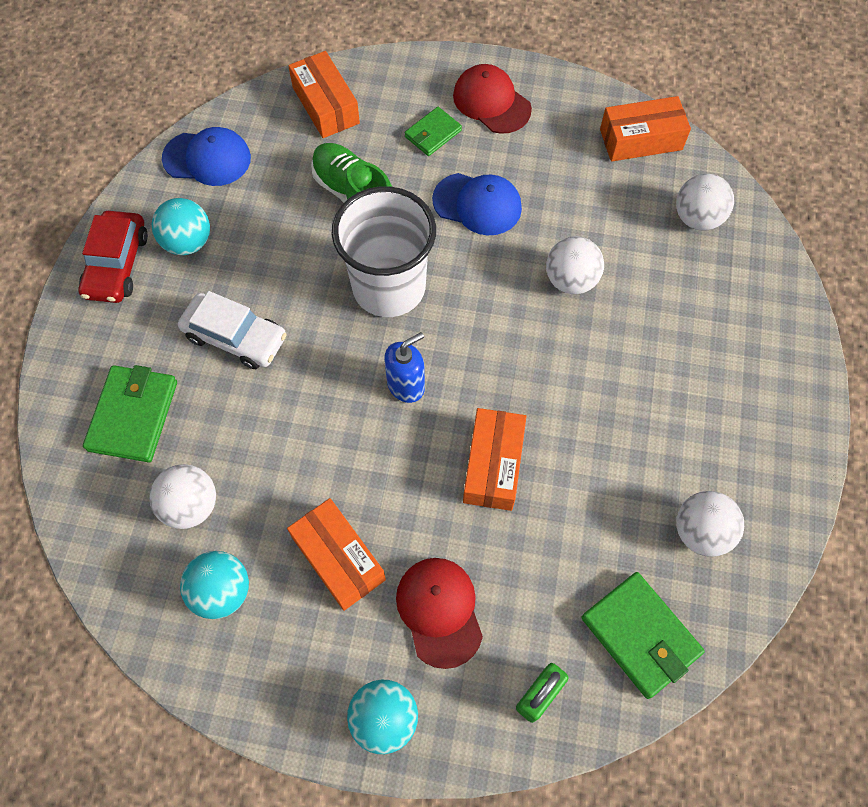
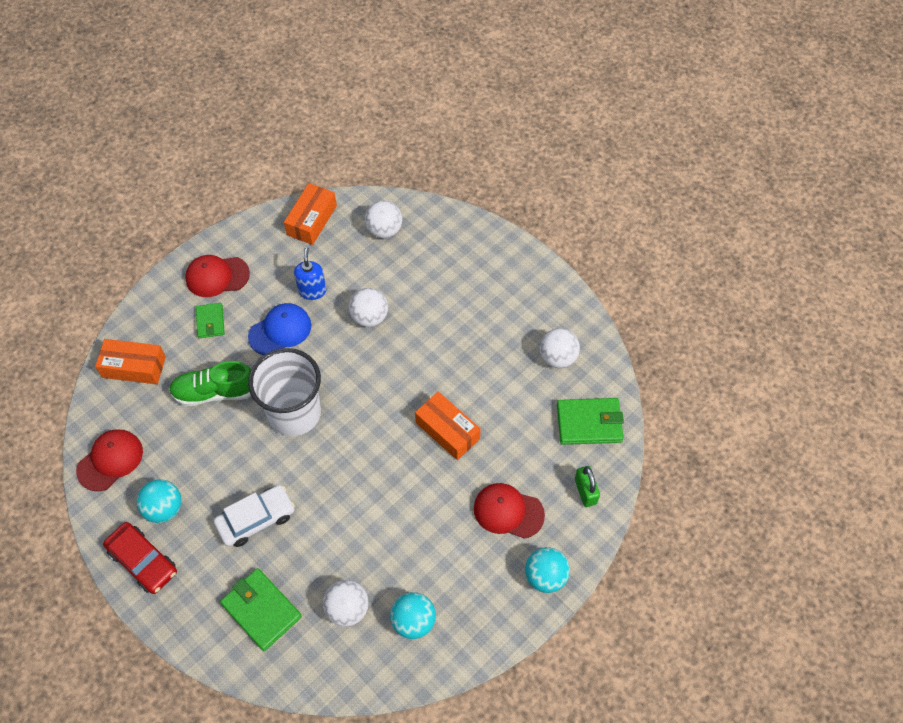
camera: 55 degrees left, 5 degrees down
blue cap [162,127,251,186] -> red cap [76,429,143,491]
orange box [287,498,386,611] -> none
blue soap dispenser [384,332,425,403] -> blue soap dispenser moved to [294,247,326,300]

